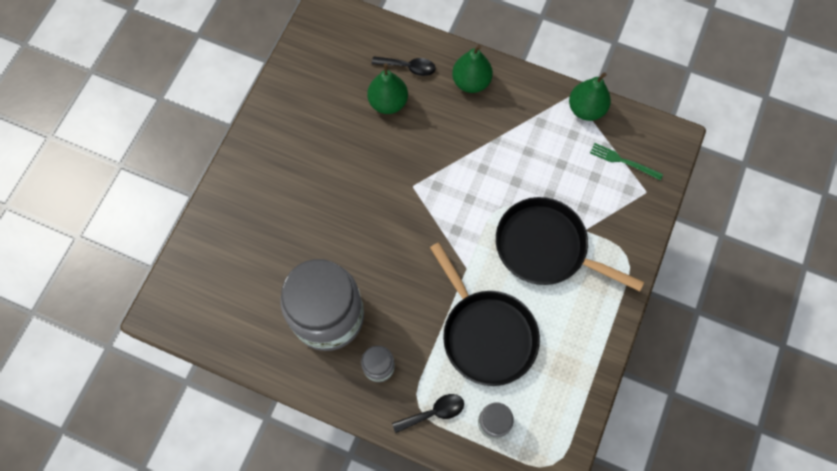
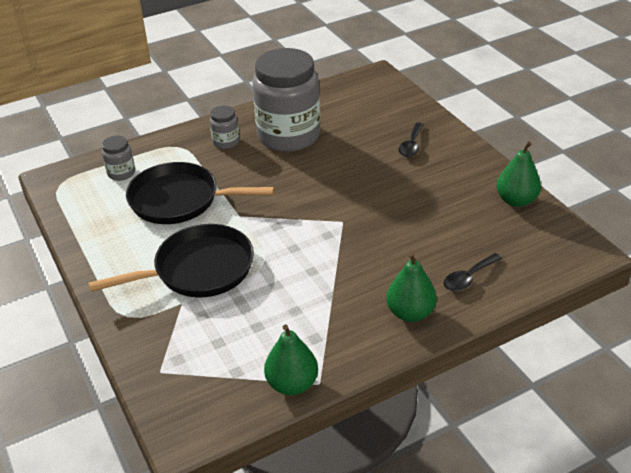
camera: 130 degrees right, 30 degrees down
green pear [367,63,408,114] -> green pear moved to [496,141,541,207]
black spoon [392,394,464,433] -> black spoon moved to [398,122,424,157]
green fork [590,143,663,180] -> none

